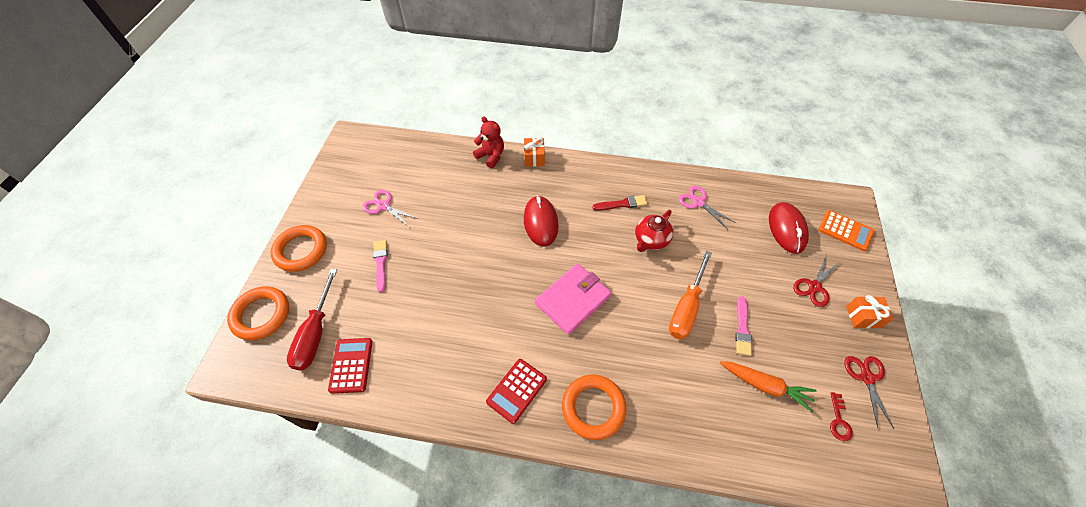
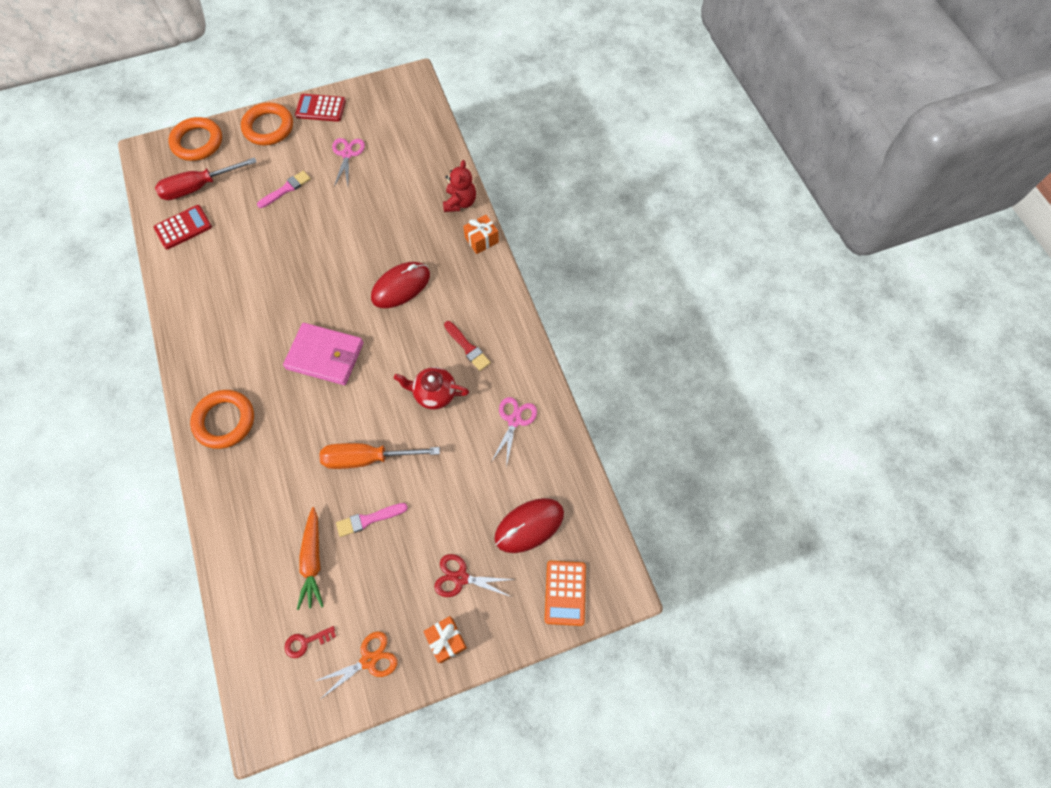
camera: 60 degrees right, 10 degrees up
red calculator [486,359,547,424] -> red calculator moved to [295,94,346,122]
red scissors [844,356,894,428] -> orange scissors [314,631,397,699]

